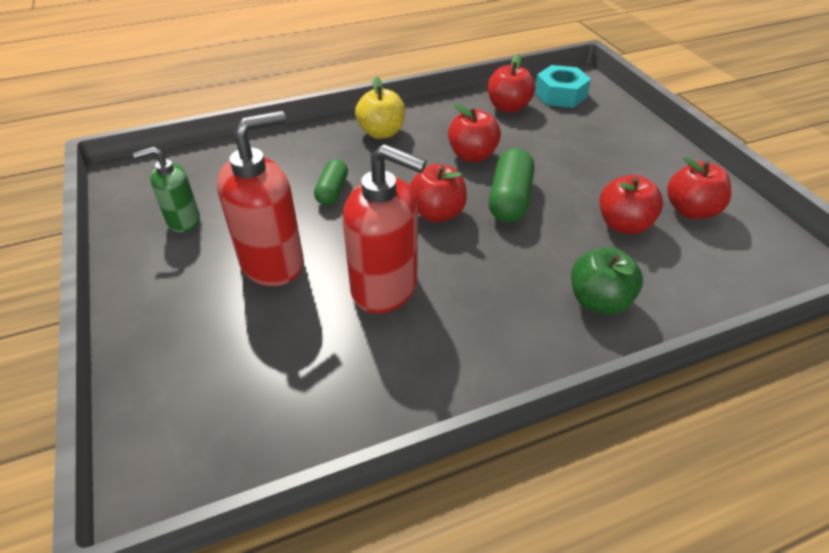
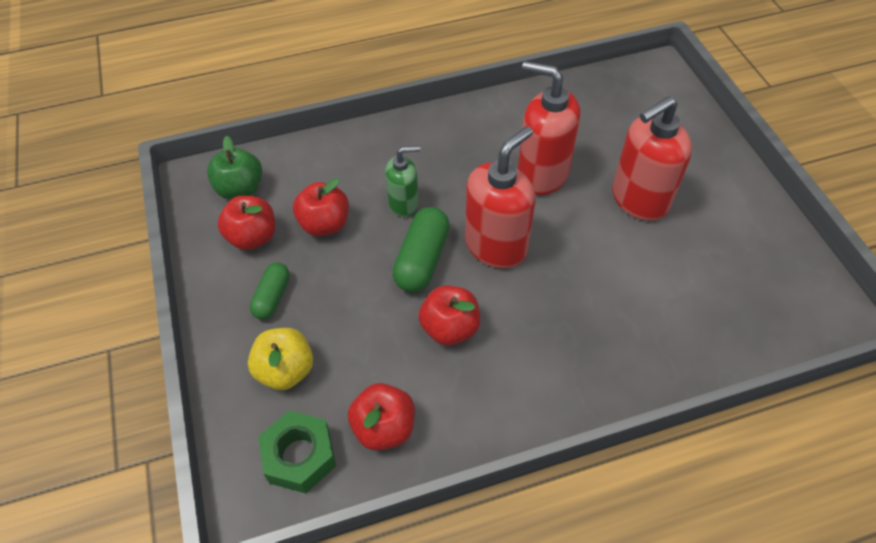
camera: 175 degrees left, 10 degrees up
green soap dispenser [133,147,200,233] -> green soap dispenser moved to [385,146,421,217]
green capsule [314,159,348,205] -> green capsule moved to [250,263,290,320]
yellow apple [355,77,405,139] -> yellow apple moved to [248,328,313,390]
red apple [409,164,467,222] -> red soap dispenser [465,126,535,268]
turquoise nut [535,65,591,108] -> green nut [258,410,336,493]
green apple [571,247,643,315] -> green apple moved to [207,136,262,200]

